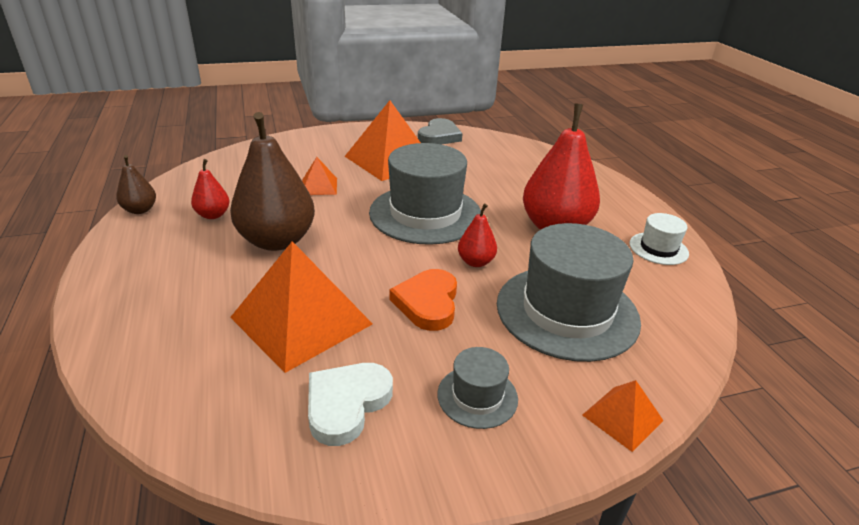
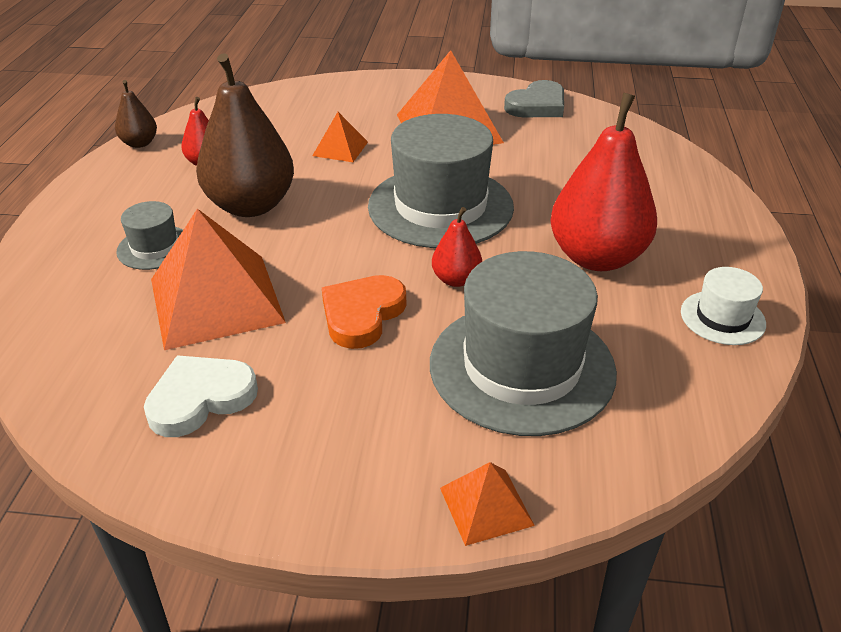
camera: 25 degrees right, 5 degrees up
grey hat [437,347,518,429] -> grey hat moved to [116,201,183,270]

